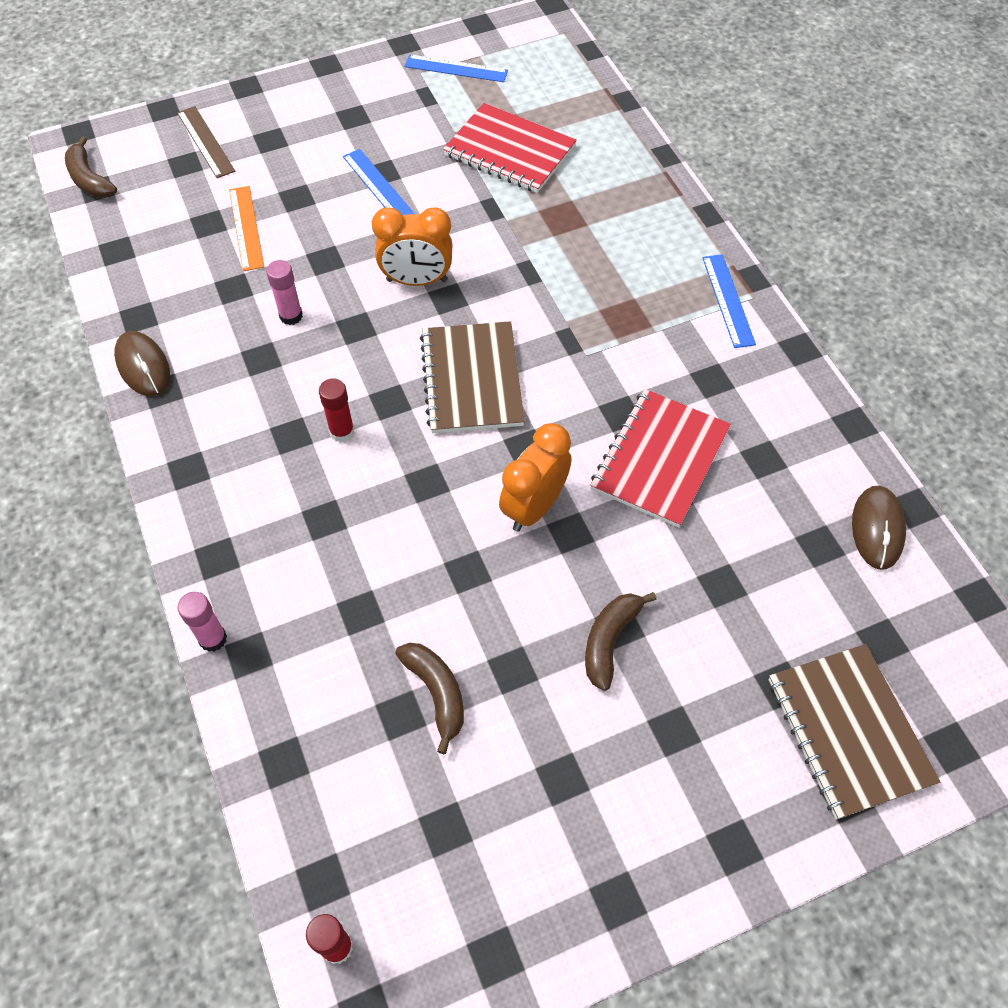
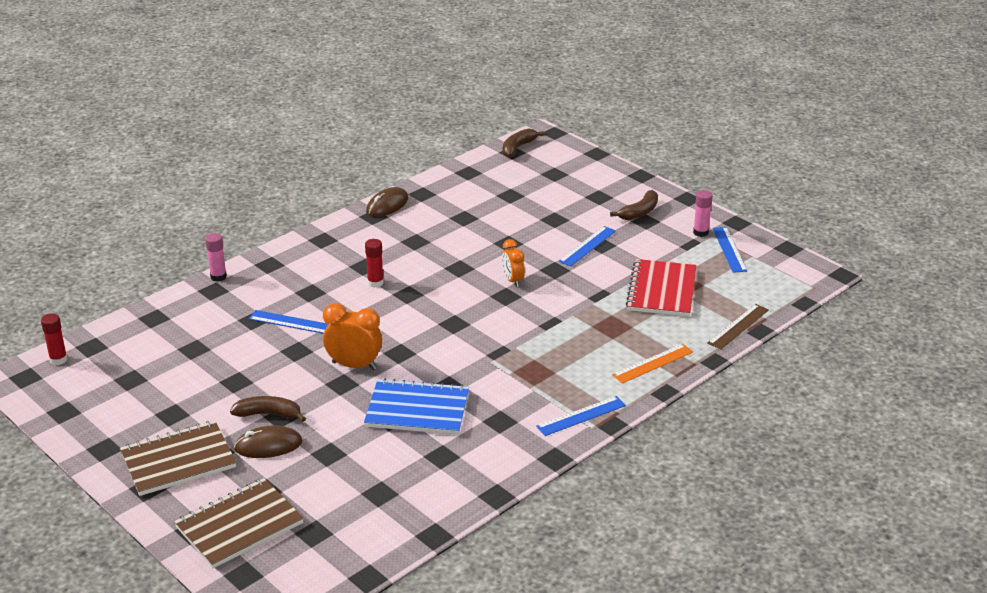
camera: 70 degrees right, 25 degrees down
brown ruler [177,106,235,178] -> brown ruler moved to [707,304,769,350]
orange ruler [229,186,264,271] -> orange ruler moved to [612,344,693,384]
pink glue stick [266,260,303,325] -> pink glue stick moved to [693,190,713,237]
orange clock [372,207,453,286] -> orange clock [502,239,525,287], size x0.64
brown banana [395,643,464,754] -> brown banana moved to [610,190,658,220]
brown notebook [420,321,525,433] -> brown notebook moved to [120,421,237,496]
red notebook [591,389,731,528] -> blue notebook [364,378,469,435]
brown mouse [852,486,906,570] -> brown mouse moved to [234,425,302,458]
none -> blue ruler [249,310,328,334]

